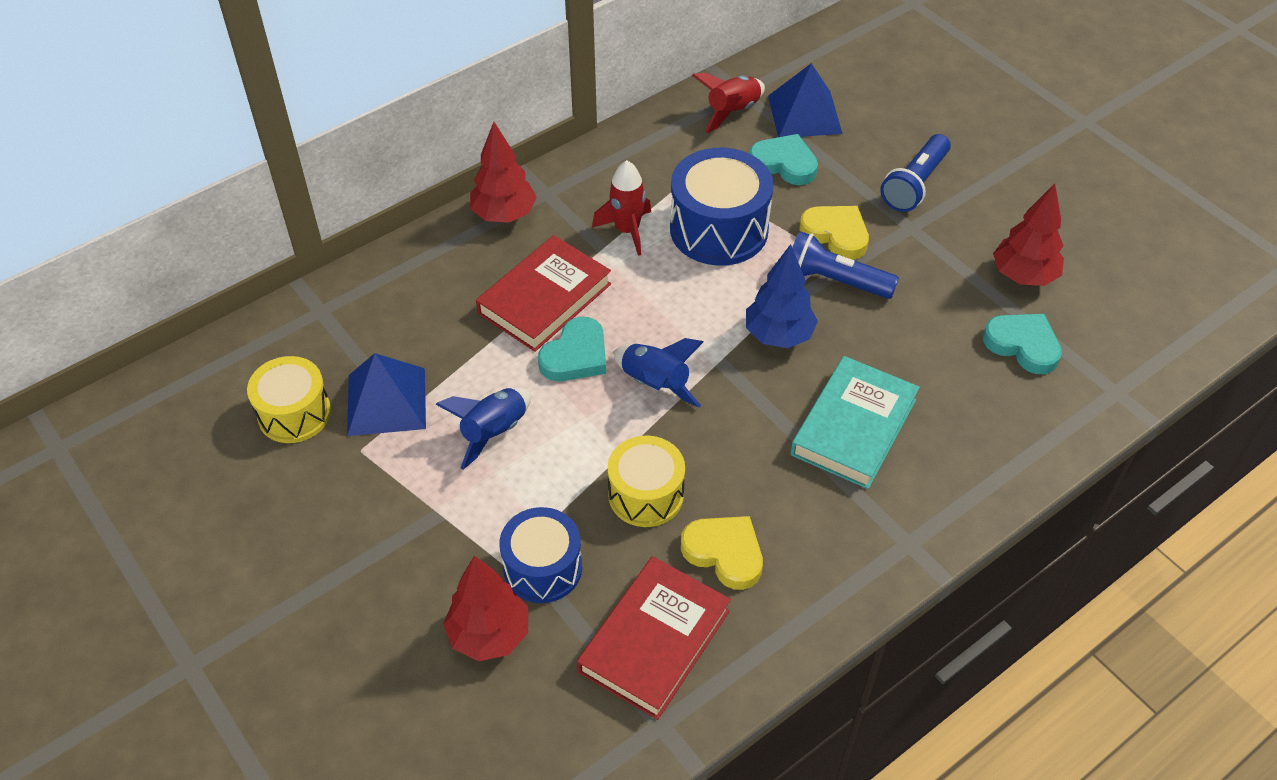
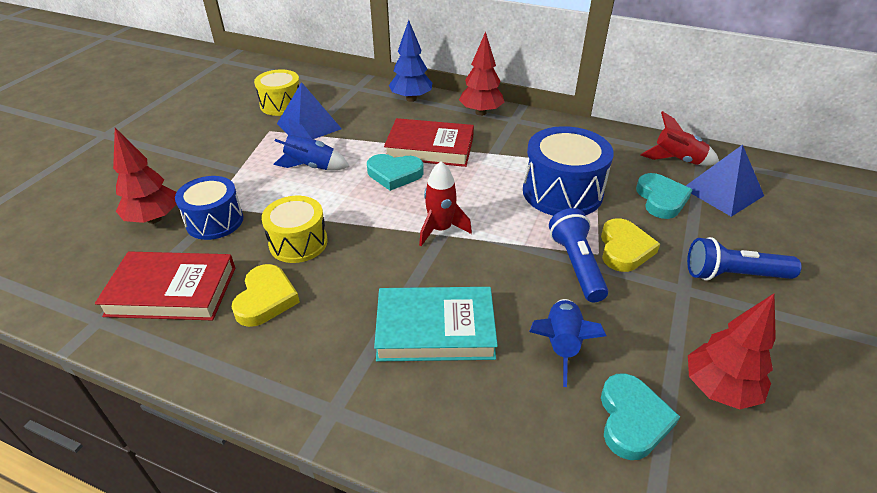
camera: 60 degrees right, 10 degrees down
red rocket [592,160,651,256] -> red rocket moved to [419,161,472,246]
blue rocket [613,338,703,408] -> blue rocket moved to [529,299,606,387]
blue tree [746,244,818,348] -> blue tree moved to [389,20,432,102]

